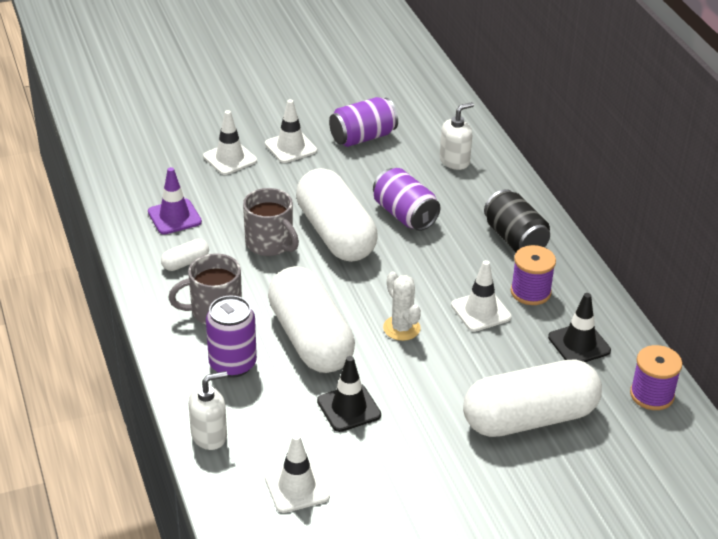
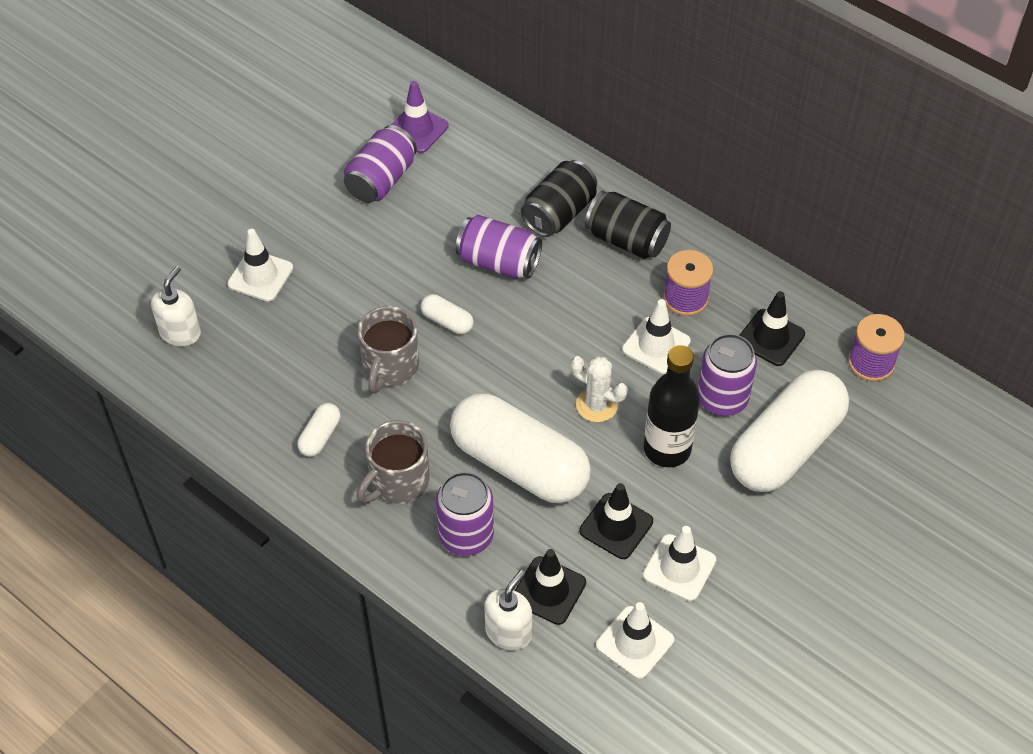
camera: 30 degrees left, 15 degrees up
purple traffic cone [148,167,202,235] -> purple traffic cone moved to [391,81,448,153]
grey mug [243,188,299,256] -> grey mug turned 90 degrees clockwise [358,306,419,393]
white traffic cone [265,99,317,163] -> white traffic cone moved to [643,526,716,601]
white capsule [296,168,378,262] -> white capsule [421,294,474,334], size x0.41
white soap dispenser [440,102,474,170] -> white soap dispenser moved to [151,266,201,346]
none -> black traffic cone [515,549,586,625]
none -> black can [521,160,597,237]
none -> black bottle [644,345,700,467]
none -> purple can [698,334,757,416]

